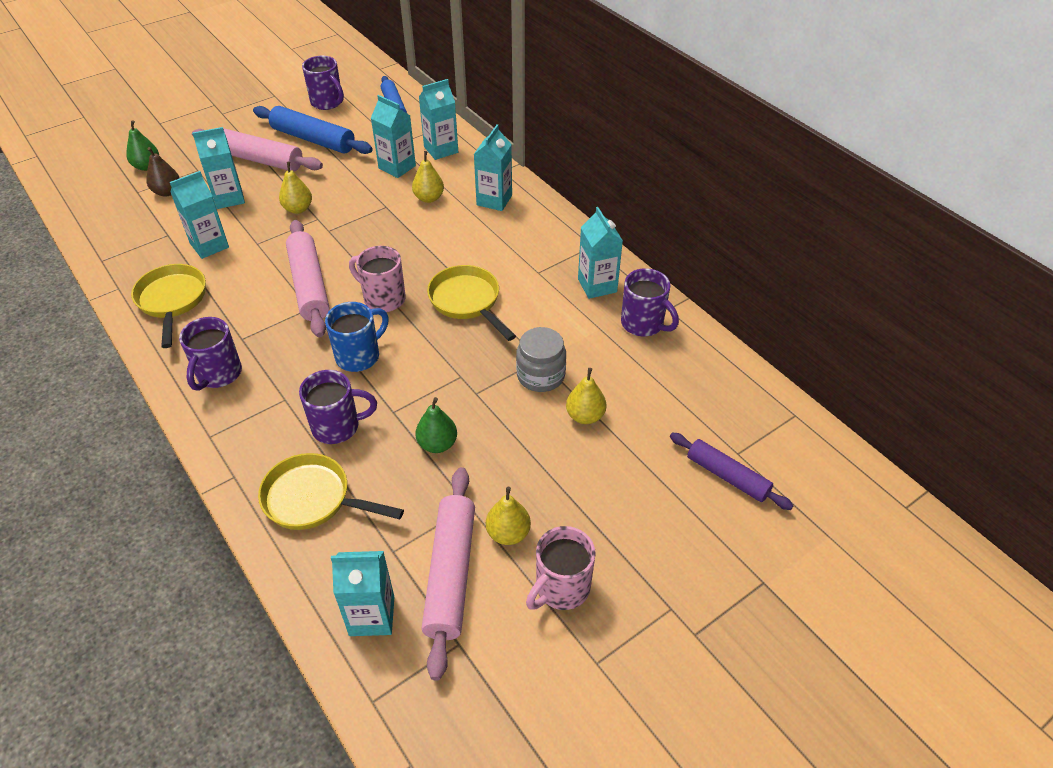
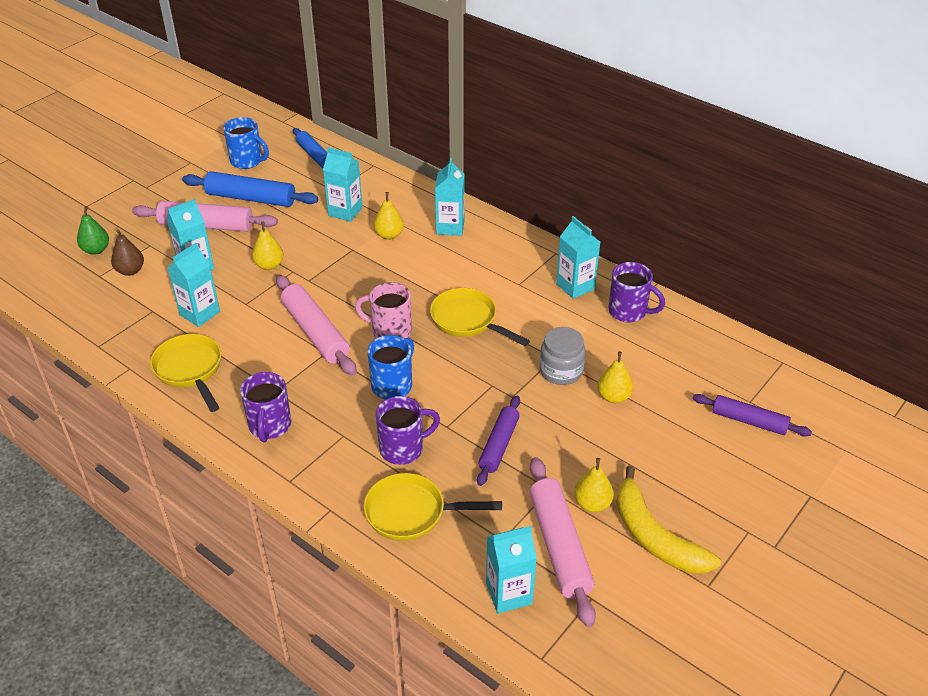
camera: 15 degrees left, 5 degrees down
purple mug [302,56,344,110] -> blue mug [223,117,269,169]
green pear [415,397,457,453] -> purple rolling pin [477,396,520,486]
turquoise carton [419,79,458,160] -> none
pink mug [526,526,596,610] -> yellow banana [616,465,721,573]

